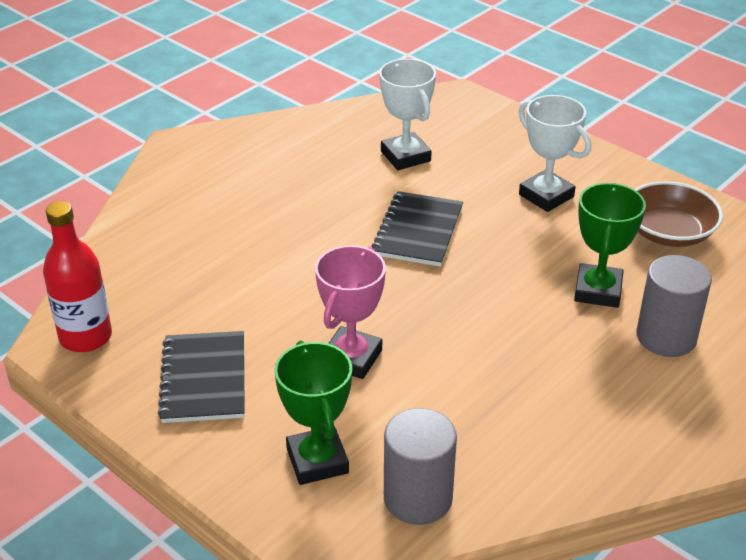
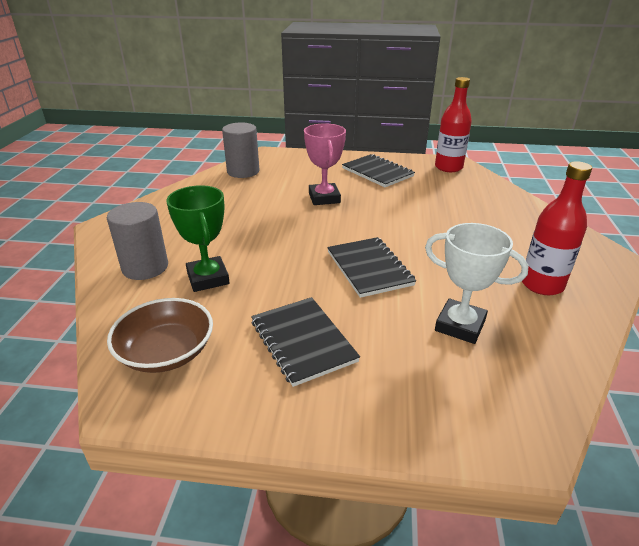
camera: 145 degrees right, 5 degrees down
green trophy [274,341,352,485] -> none
white trophy [518,95,591,212] -> black notebook [251,297,360,387]
none -> red bottle [522,161,592,295]

